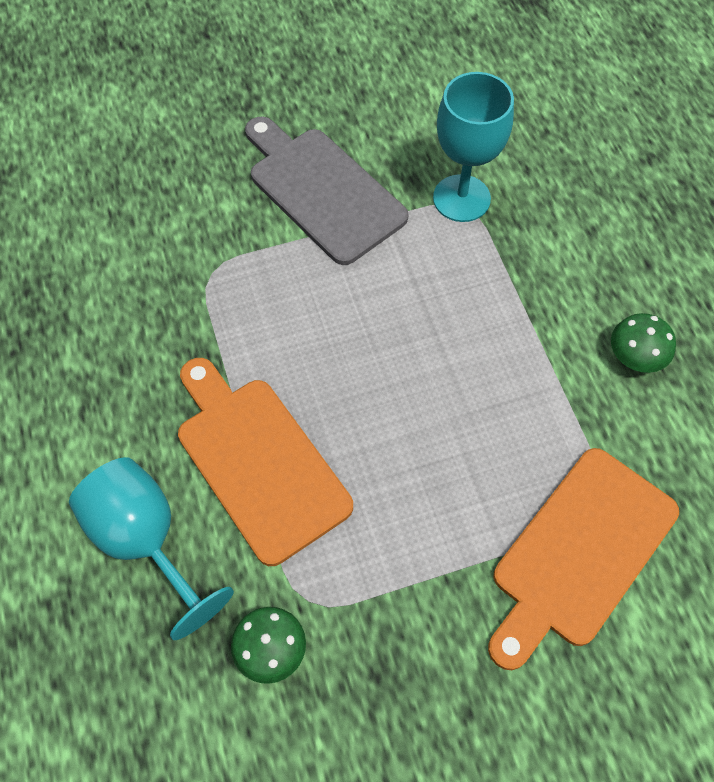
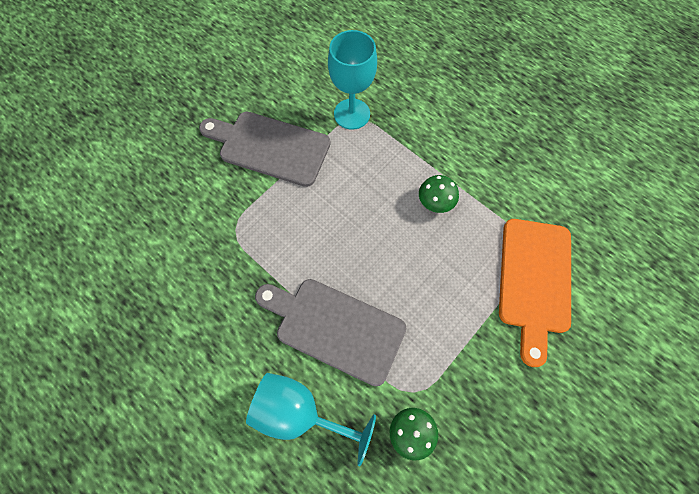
camera: 30 degrees left, 5 degrees up
orange cutting board [178,358,353,566] -> grey cutting board [255,279,406,387]
green mushroom [611,313,676,373] -> green mushroom moved to [419,175,459,213]

